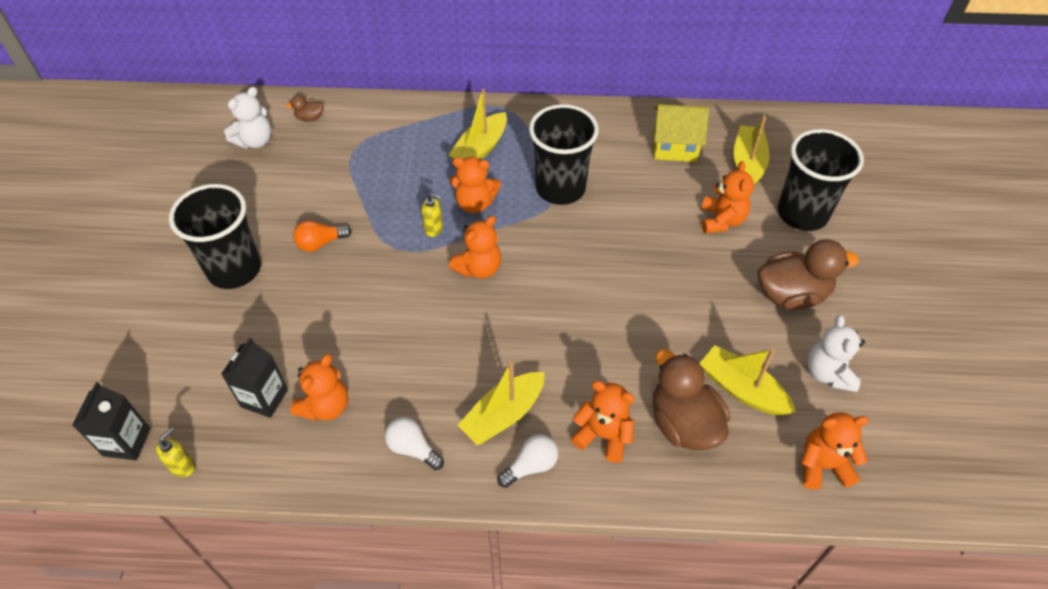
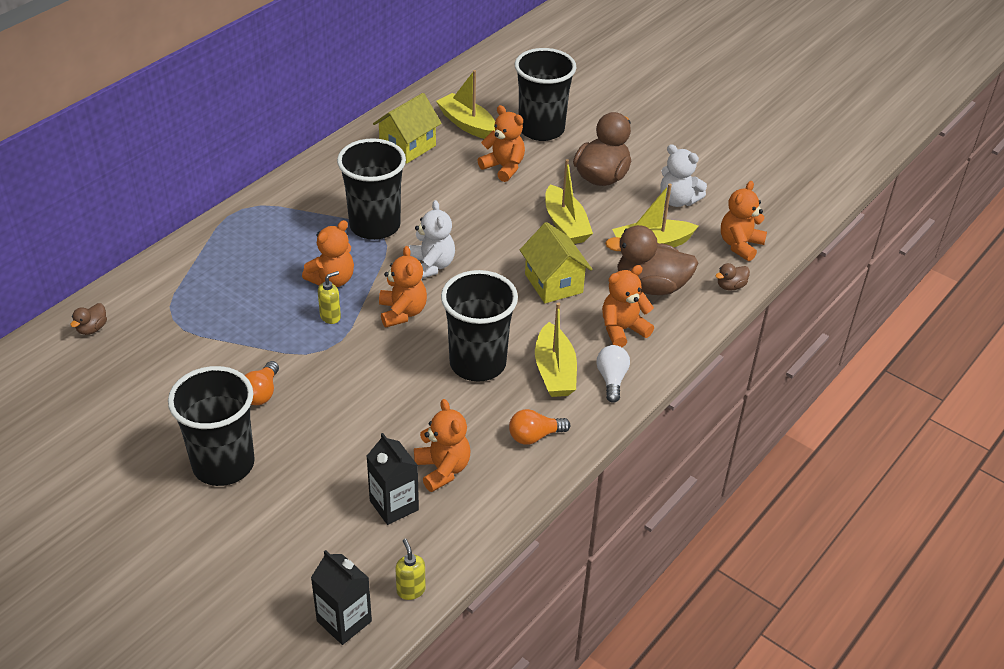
camera: 55 degrees left, 10 degrees down
white teddy bear [224,87,272,149] -> white teddy bear moved to [409,200,455,278]
white light bulb [385,417,444,470] -> orange light bulb [509,409,570,445]
yellow boat [448,88,507,160] -> yellow boat moved to [545,159,593,244]
none -> black cup [441,270,518,381]
none -> yellow house [520,222,592,303]
none -> brown duck [715,263,750,291]

